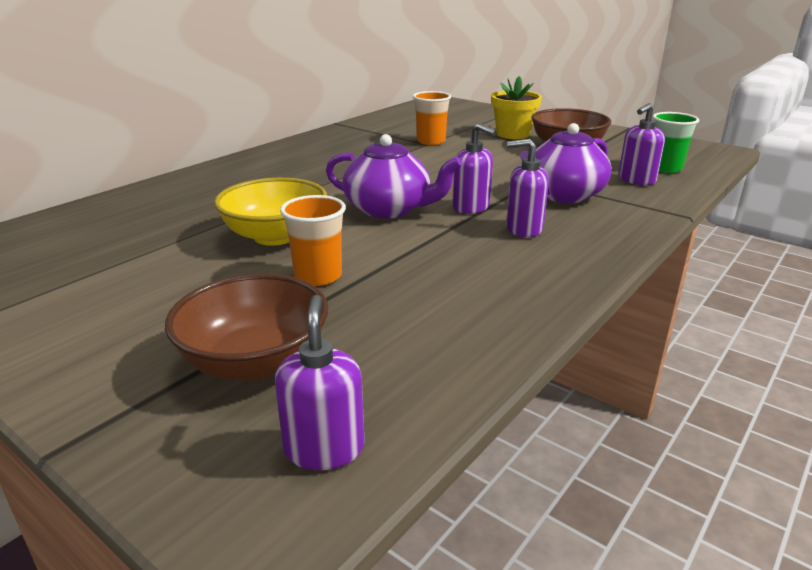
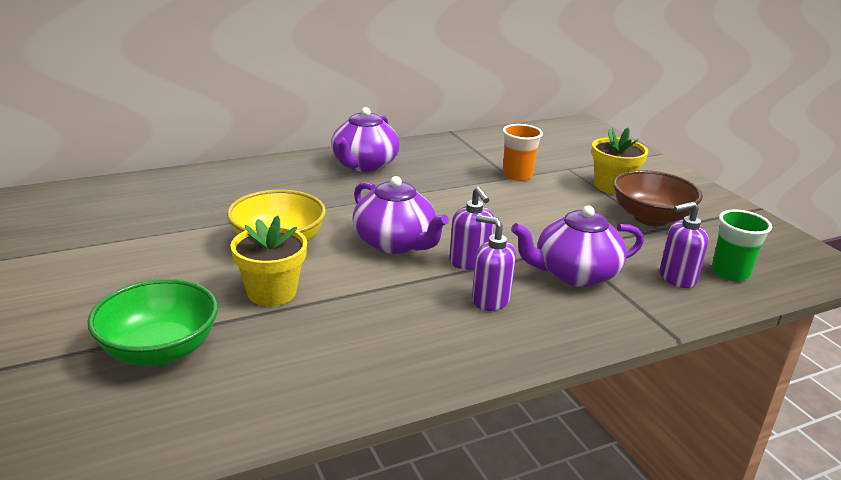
camera: 25 degrees right, 0 degrees up
brown bowl [165,274,328,381] -> green bowl [88,279,218,366]
purple soap dispenser [275,295,365,470] -> none
orange cup [280,195,346,286] -> yellow flower pot [230,215,307,306]
none -> purple teapot [331,107,400,172]

